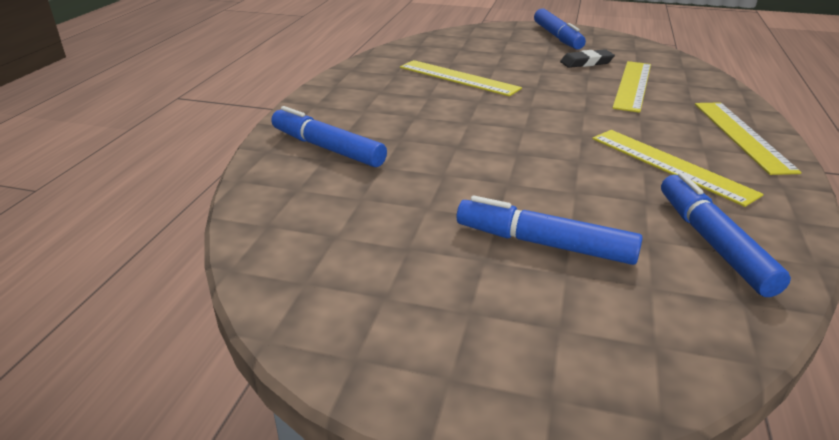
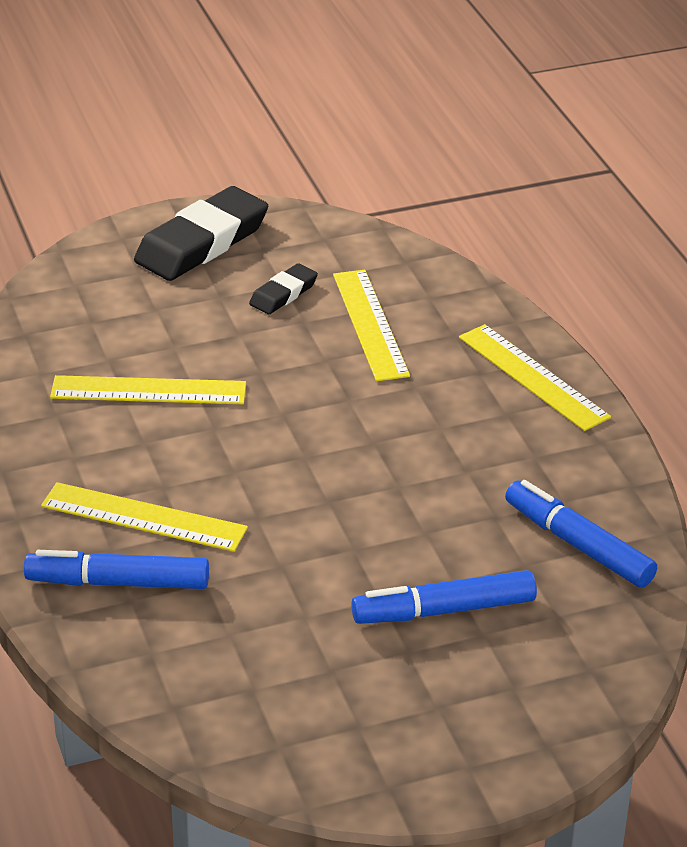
camera: 35 degrees left, 5 degrees up
blue marker [534,9,586,50] -> black eraser [134,186,268,281]
yellow ruler [592,130,764,207] -> yellow ruler moved to [41,482,248,552]

